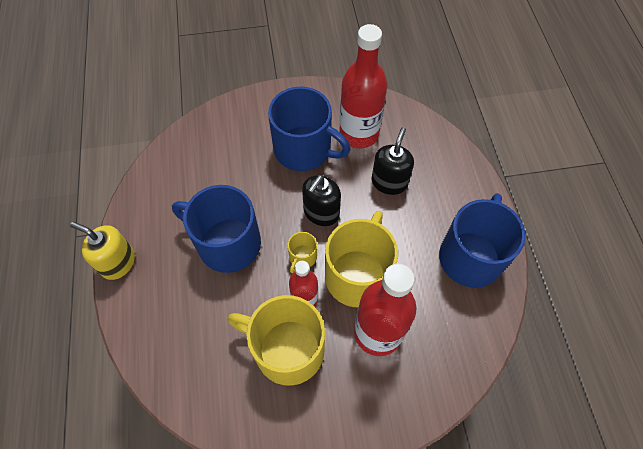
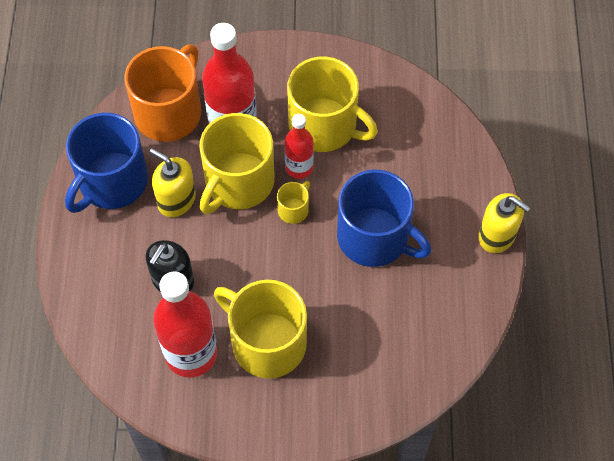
camera: 170 degrees left, 0 degrees up
blue mug [268,87,350,171] -> yellow mug [214,280,307,378]
black soap dispenser [302,175,341,226] -> none
none -> orange mug [125,44,201,142]
none -> yellow soap dispenser [149,148,196,217]

